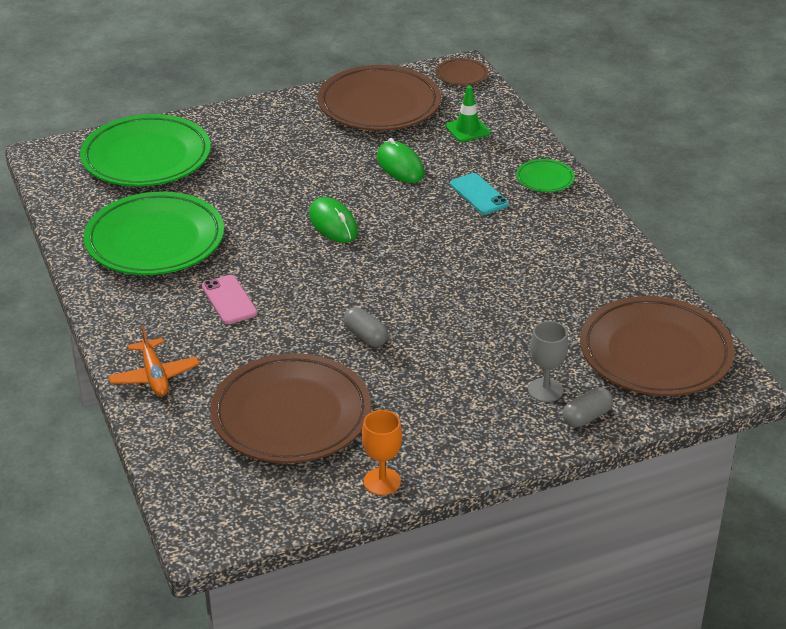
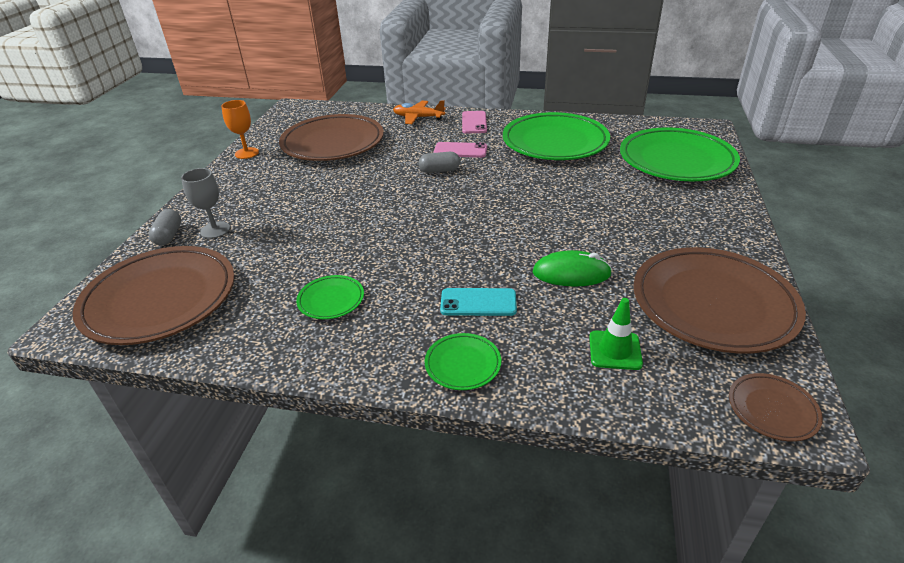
camera: 125 degrees right, 0 degrees up
green mouse [309,197,358,243] -> none
grey capsule [344,307,388,347] -> grey capsule moved to [419,152,460,173]
none -> green plate [296,275,364,319]
none -> pink phone [462,111,487,133]

